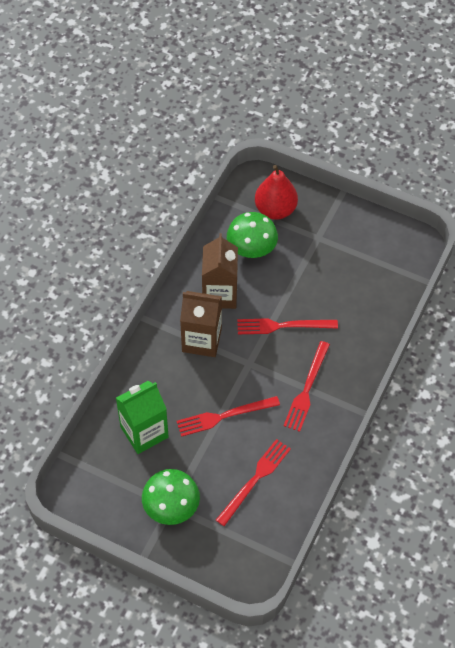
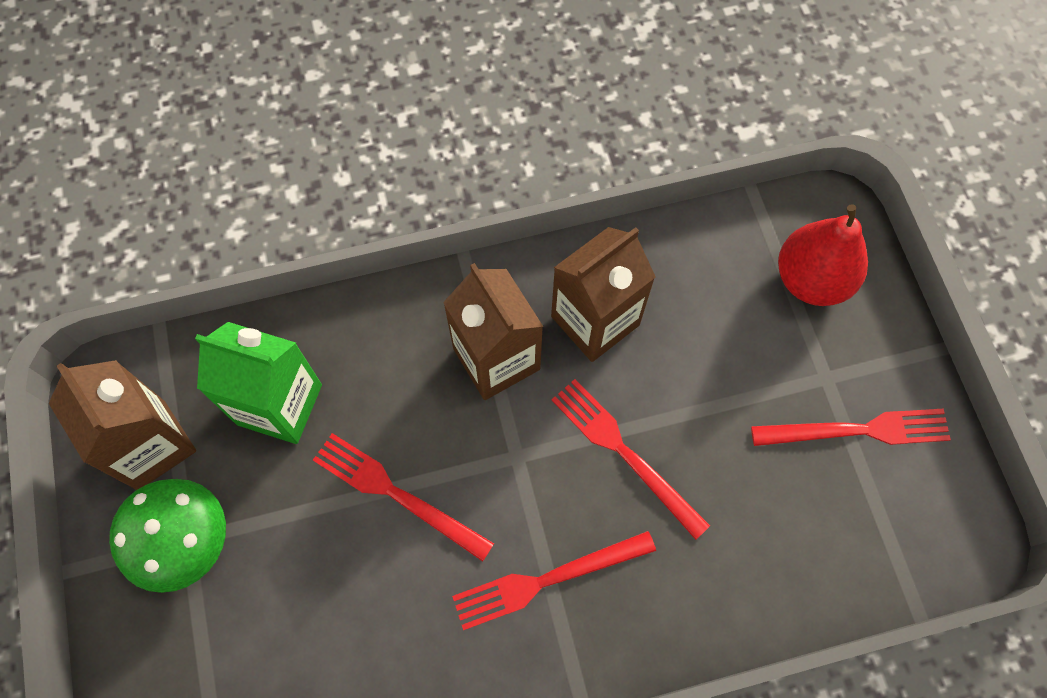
camera: 50 degrees right, 10 degrees up
red fork [216,439,291,526] -> red fork moved to [751,408,951,446]
green mushroom [227,212,278,258] -> none
none -> brown carton [49,360,196,490]

